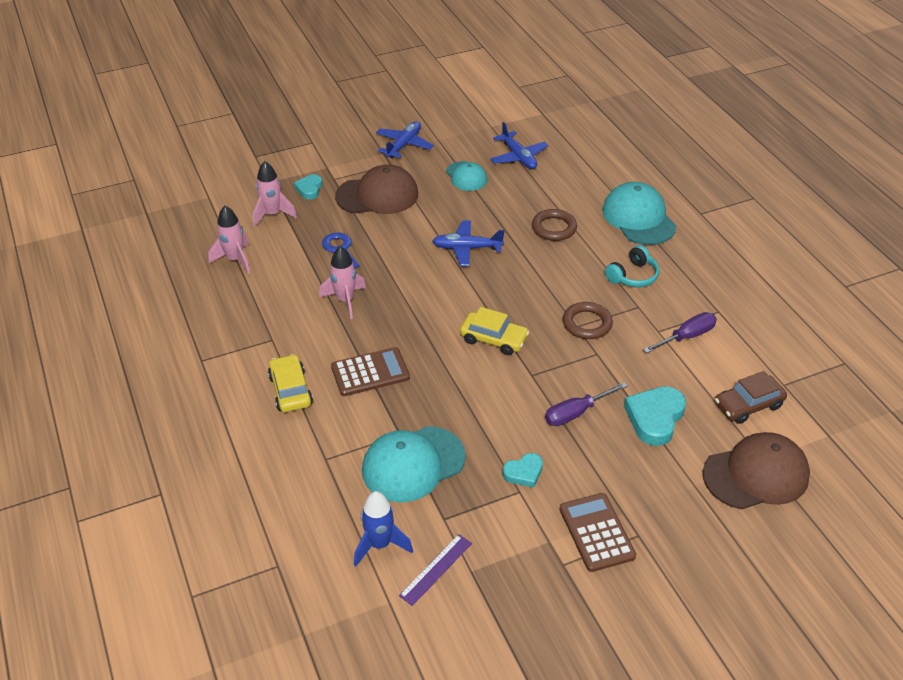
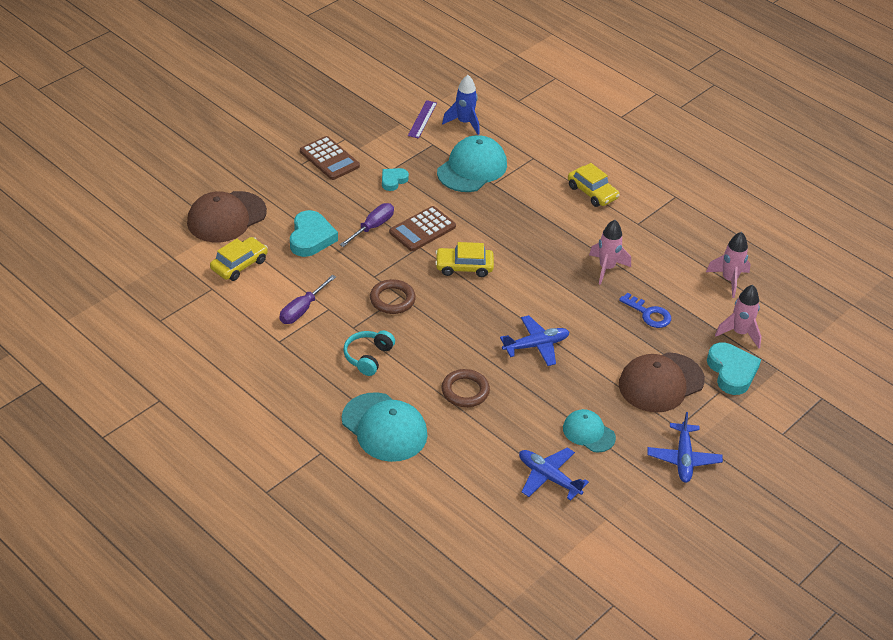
camera: 155 degrees right, 0 degrees up
turquoise heart [294,174,322,199] -> turquoise heart [707,343,761,395], size x1.72
brown calculator [331,347,410,396] -> brown calculator moved to [389,206,456,251]
brown car [715,371,787,424] -> yellow car [210,237,268,281]

